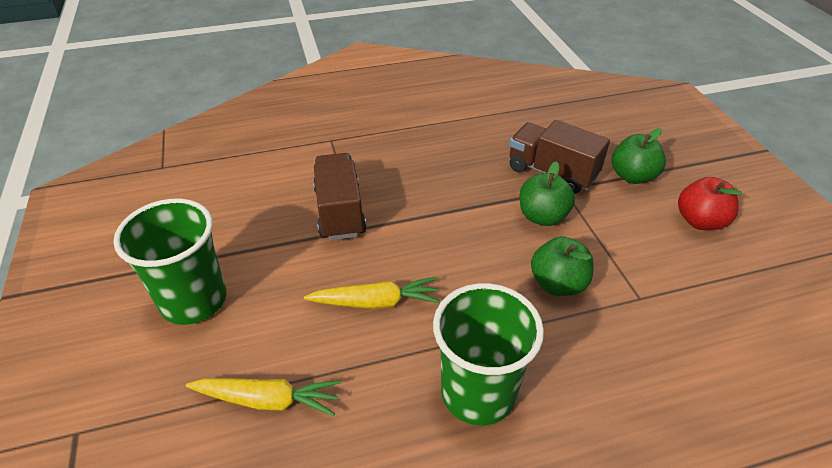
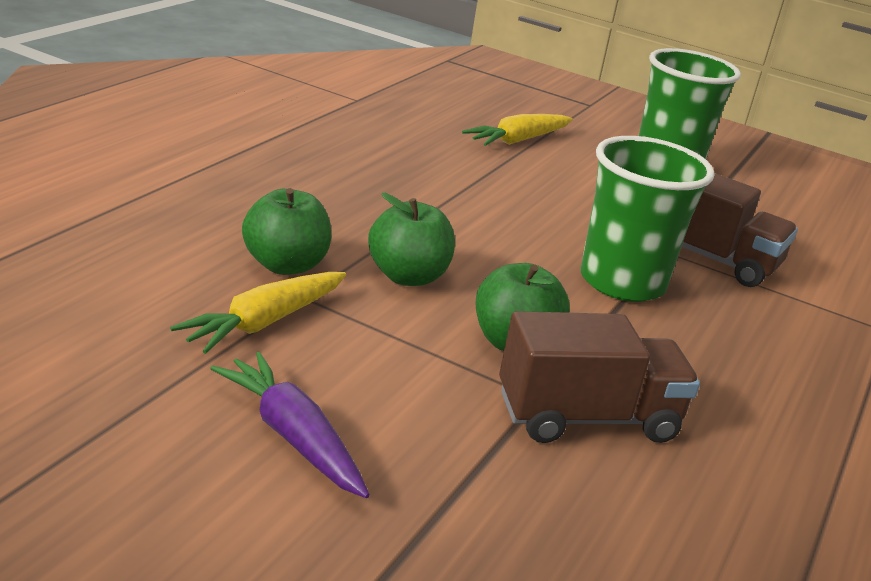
camera: 130 degrees right, 15 degrees down
yellow carrot [304,277,440,309] -> yellow carrot moved to [170,272,346,354]
green cup [433,283,544,425] -> green cup moved to [581,136,715,302]
green apple [612,128,666,184] -> green apple moved to [242,188,331,275]
red apple [678,177,742,230] -> purple carrot [210,352,370,498]

